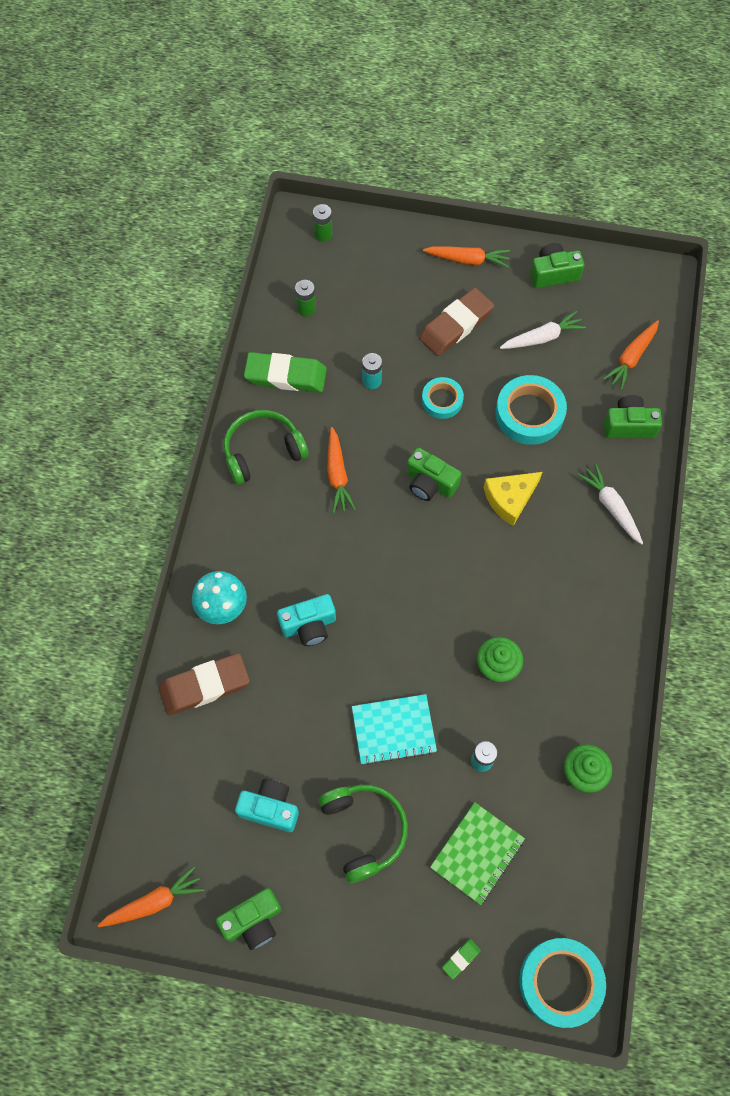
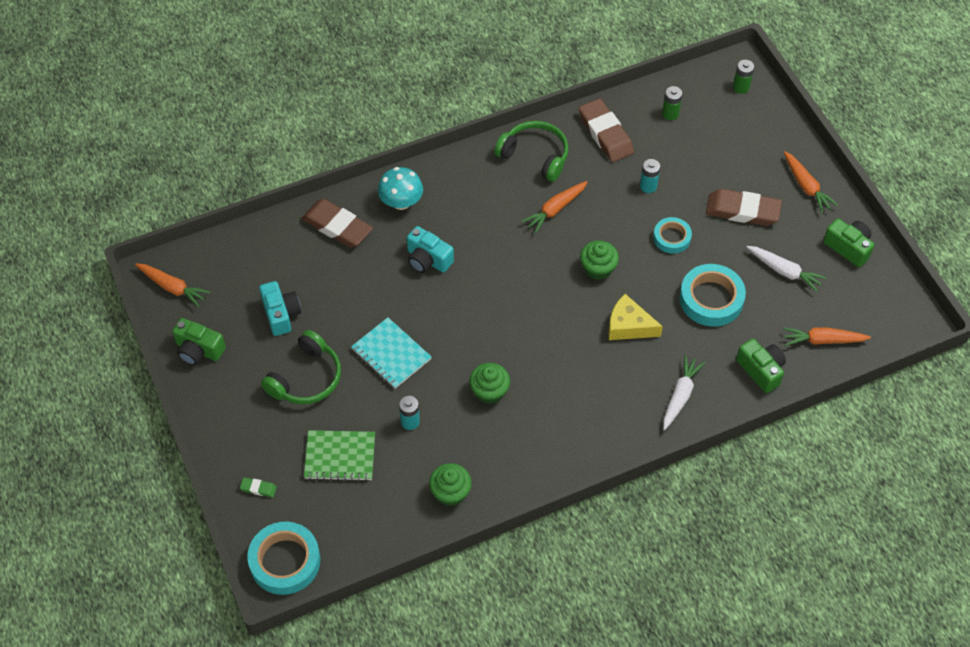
camera: 55 degrees right, 10 degrees down
green eraser [244,352,327,392] -> brown eraser [579,98,634,162]
green camera [406,448,461,501] -> green cupcake [580,240,619,280]

